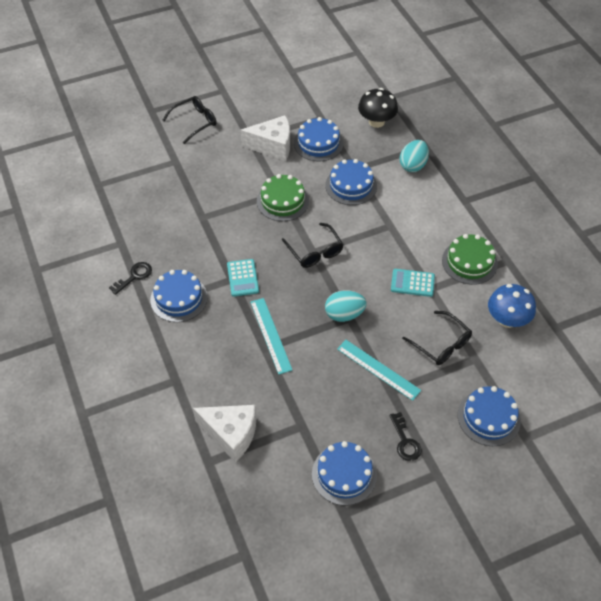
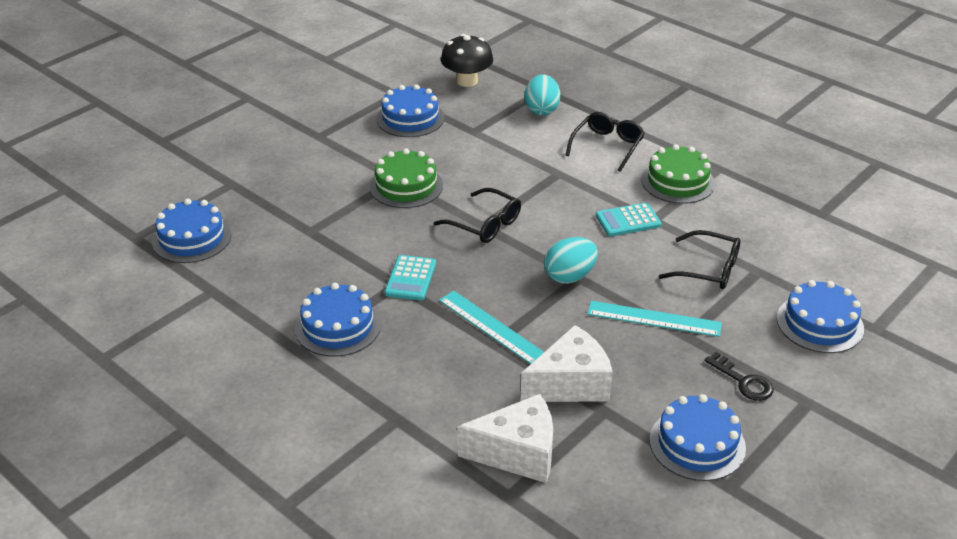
camera: 25 degrees left, 15 degrees down
black key [109,262,152,295] -> none
black glasses [162,96,217,144] -> black glasses moved to [566,112,645,172]
turquoise calculator [227,259,259,297] -> turquoise calculator turned 45 degrees clockwise [385,255,436,301]
white cheese [241,115,290,161] -> white cheese moved to [521,325,613,402]
blue cake [325,159,377,205] -> blue cake moved to [152,199,231,263]
blue mushroom [488,284,536,328] -> none

